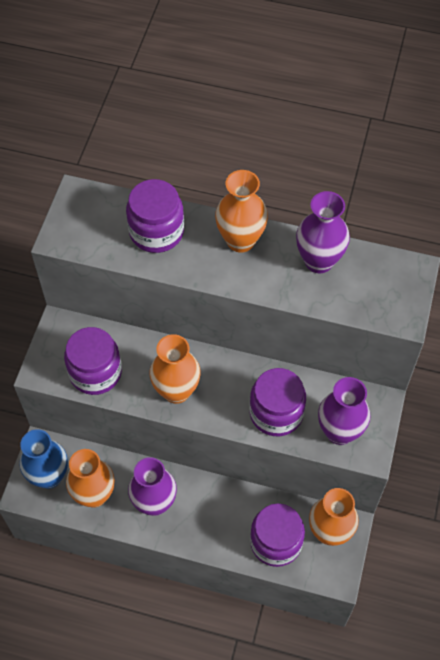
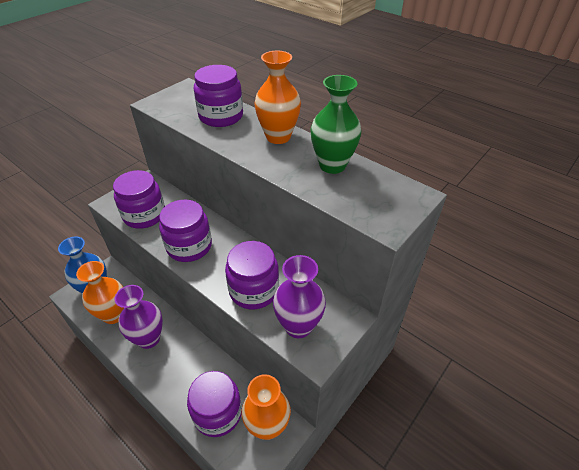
camera: 25 degrees right, 15 degrees down
orange vase [150,334,201,404] -> purple jar [159,200,212,262]
purple vase [296,191,350,273] -> green vase [310,75,361,174]

